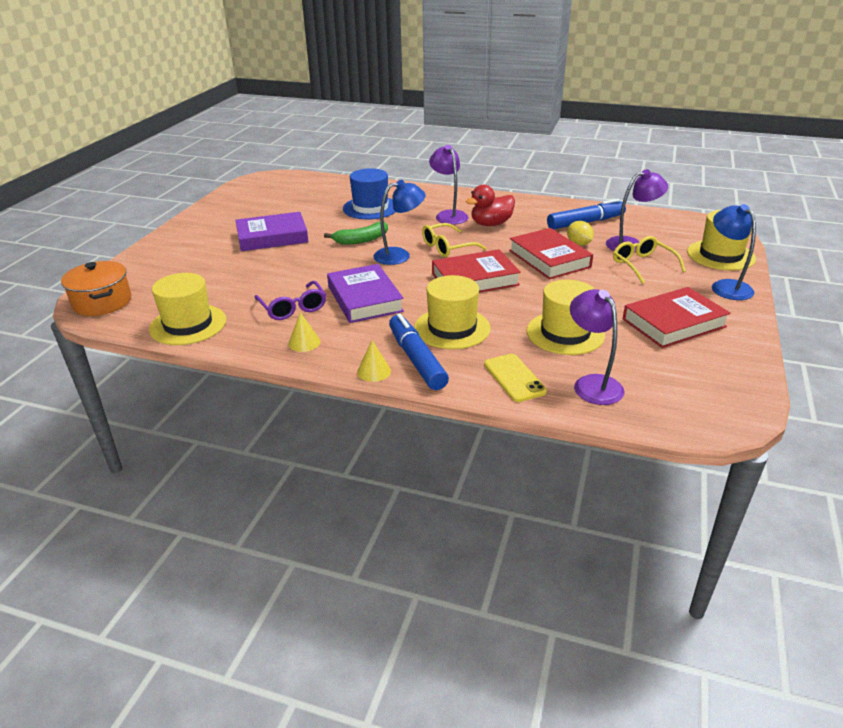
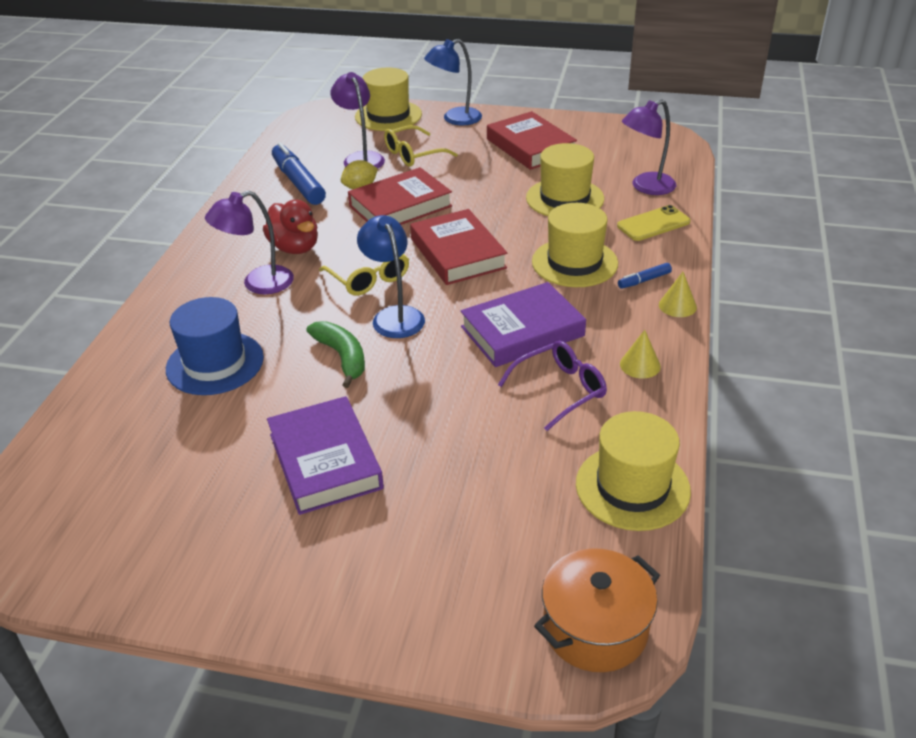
camera: 95 degrees left, 5 degrees up
blue marker [389,313,449,390] -> blue marker [618,263,672,289], size x0.47

